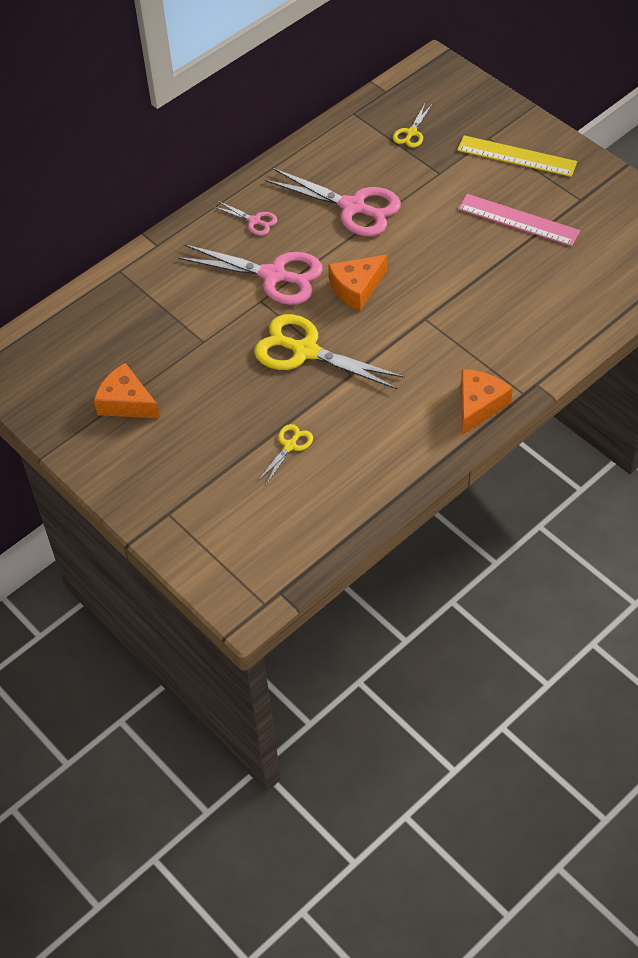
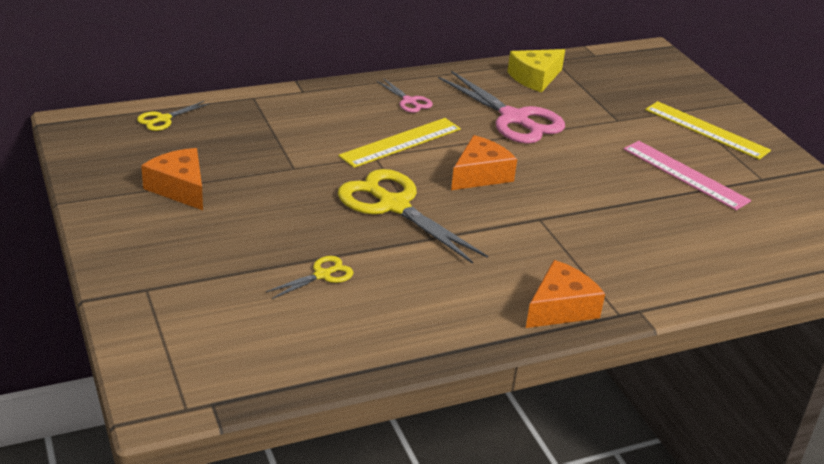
camera: 15 degrees right, 20 degrees down
pink scissors [178,244,323,305] -> yellow ruler [338,118,461,168]
orange cheese [328,255,387,311] -> orange cheese turned 150 degrees clockwise [451,135,517,190]
yellow scissors [393,104,432,148] -> yellow scissors moved to [137,101,208,131]
none -> yellow cheese [507,49,565,93]

